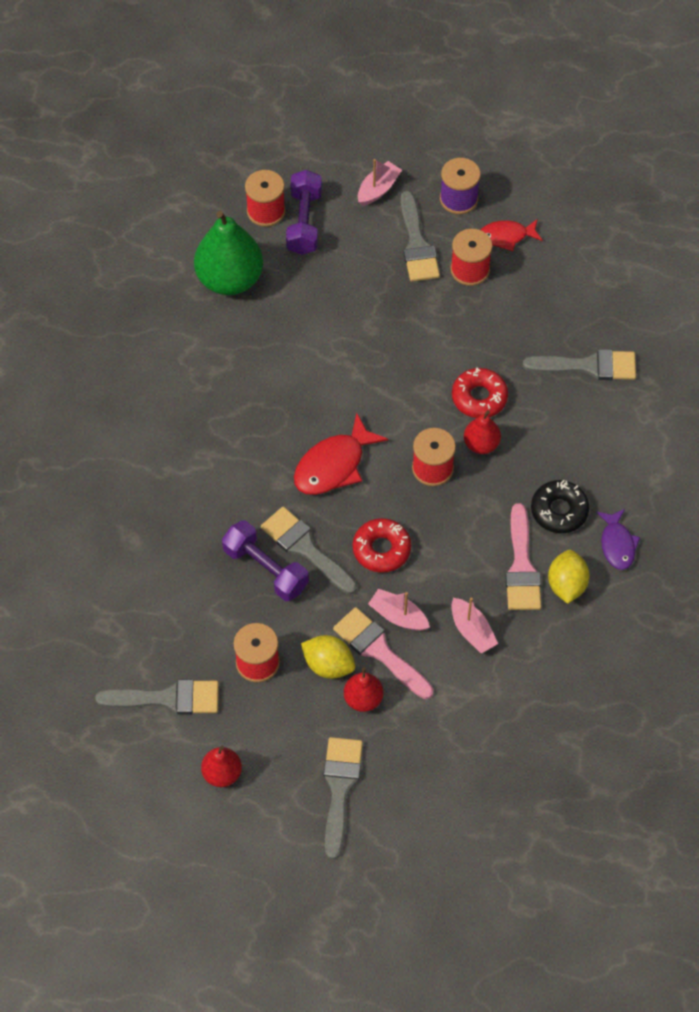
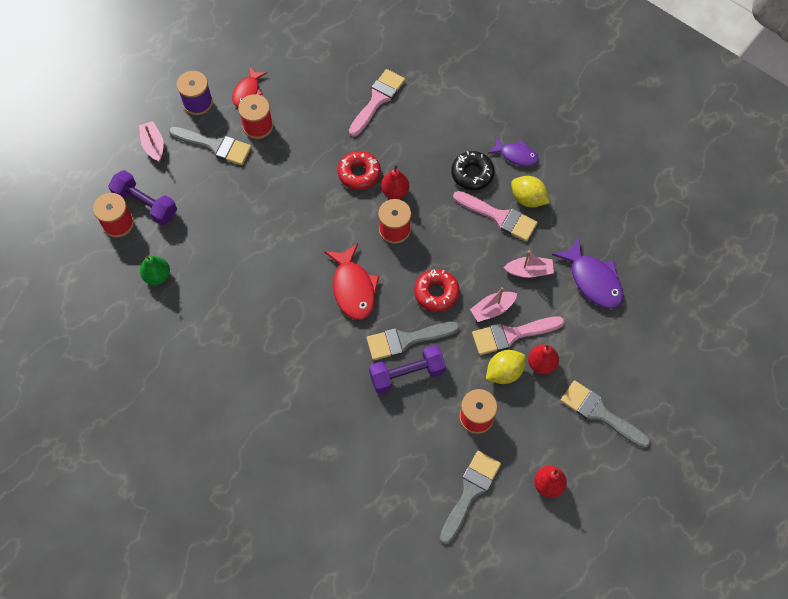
camera: 60 degrees left, 5 degrees up
green pear [194,211,263,295] -> green pear [140,255,170,285], size x0.52
grey brush [523,349,636,380] -> pink brush [349,69,405,137]
none -> purple fish [552,237,624,309]

